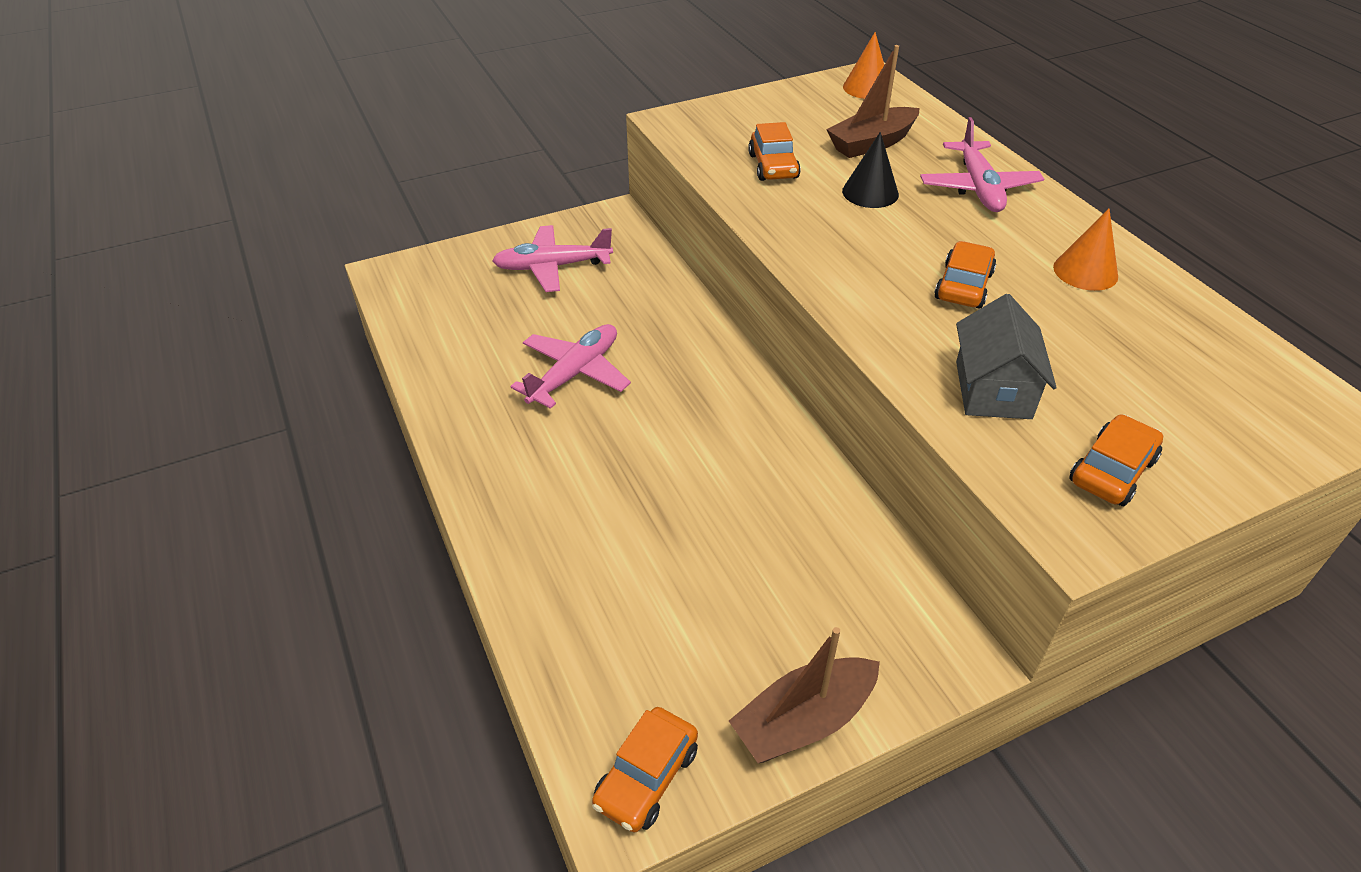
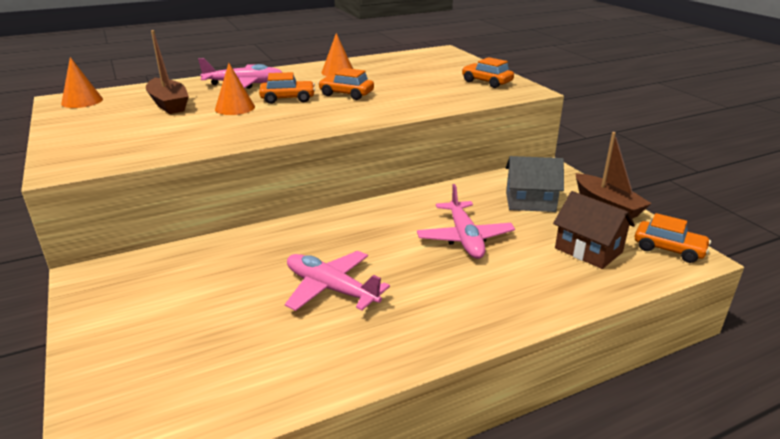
camera: 90 degrees left, 15 degrees down
pink plane [492,225,613,292] -> pink plane moved to [417,184,515,259]
orange car [748,122,801,181] -> orange car moved to [259,72,315,104]
black cone [842,132,899,208] -> orange cone [215,63,255,115]
grey house [956,294,1057,419] -> grey house moved to [506,156,564,212]
none -> brown house [553,191,635,269]

